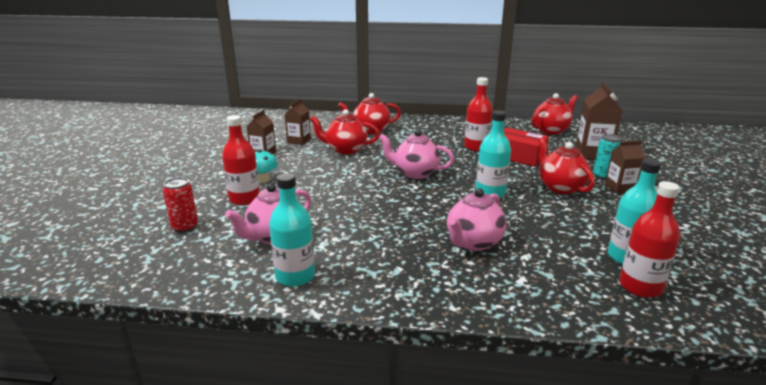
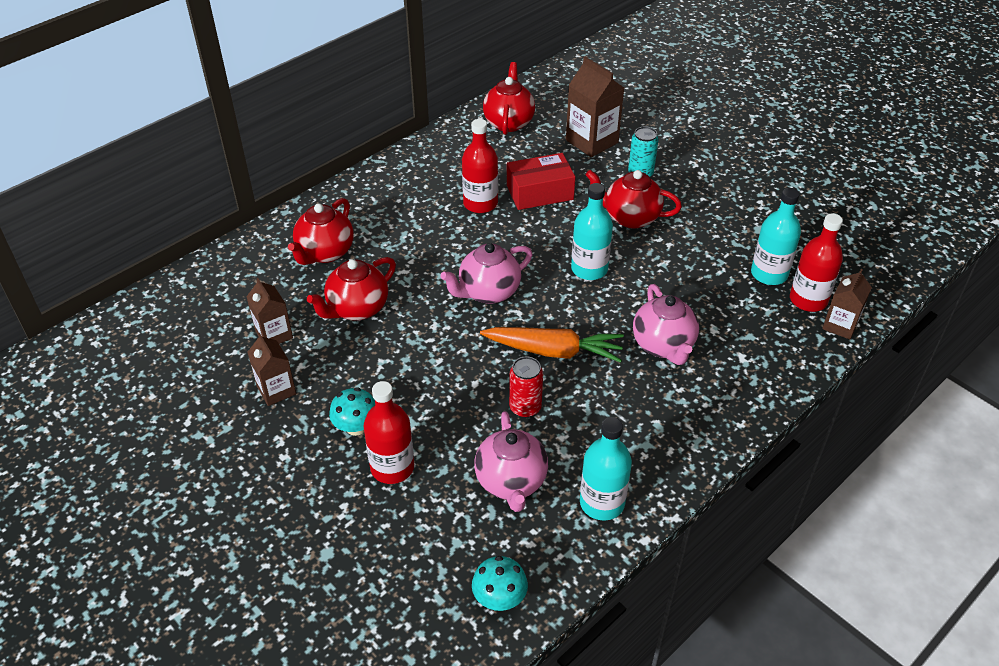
camera: 50 degrees left, 20 degrees up
red can [163,177,198,233] -> red can moved to [509,356,543,418]
brown carton [605,141,645,193] -> brown carton moved to [822,269,872,339]
none -> turquoise mushroom [472,556,528,611]
none -> orange carrot [480,327,624,363]

